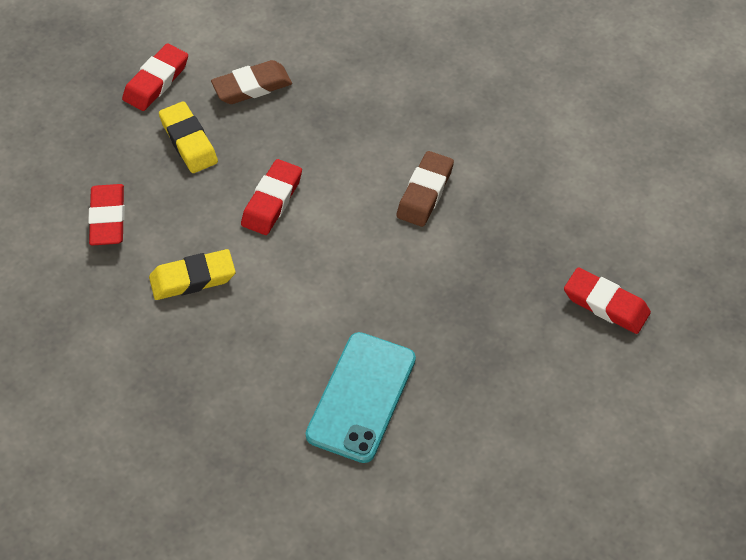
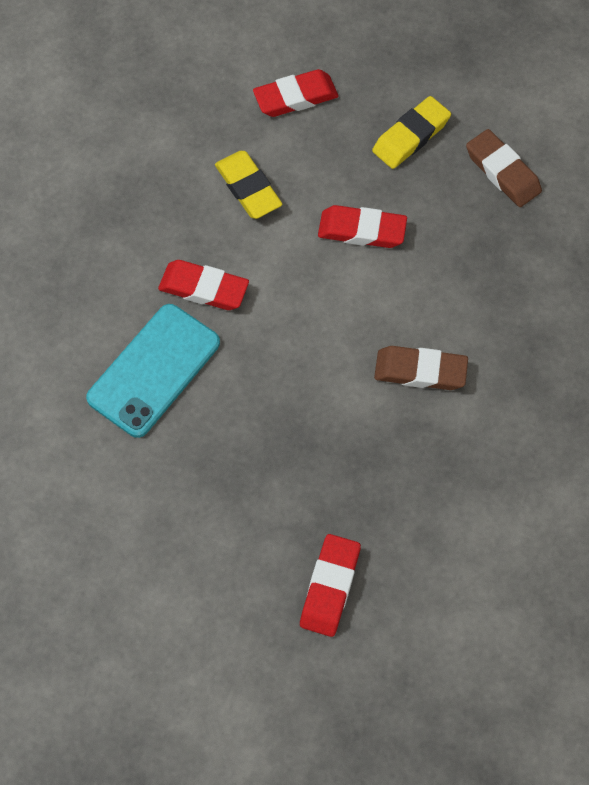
camera: 75 degrees right, 10 degrees up
red eraser [122,44,188,111] -> red eraser moved to [158,260,249,310]
turquoise phone [306,332,416,463] -> turquoise phone turned 60 degrees counterclockwise [86,304,220,438]

